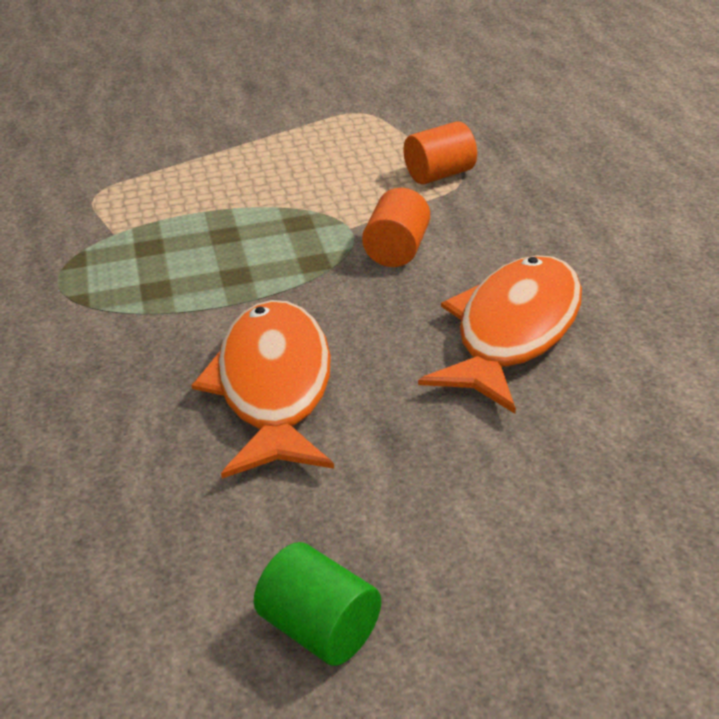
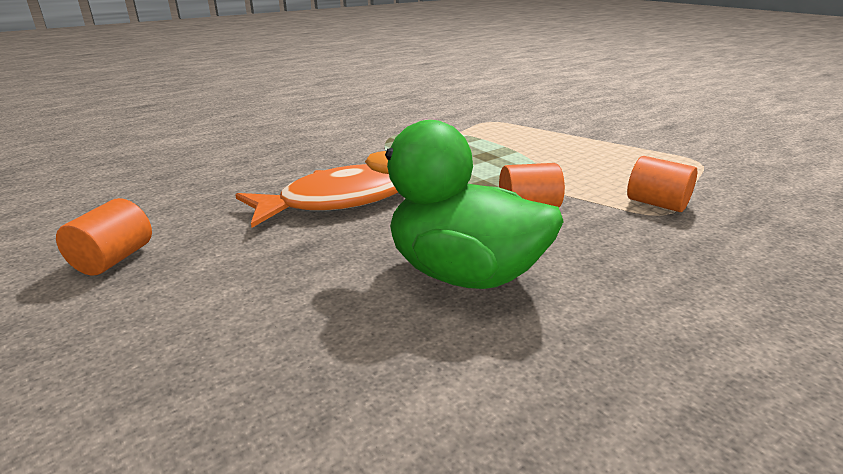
camera: 65 degrees right, 10 degrees down
green cylinder [254,542,381,666] -> orange cylinder [56,198,152,276]
orange fish [418,255,582,414] -> green duck [365,120,564,289]

